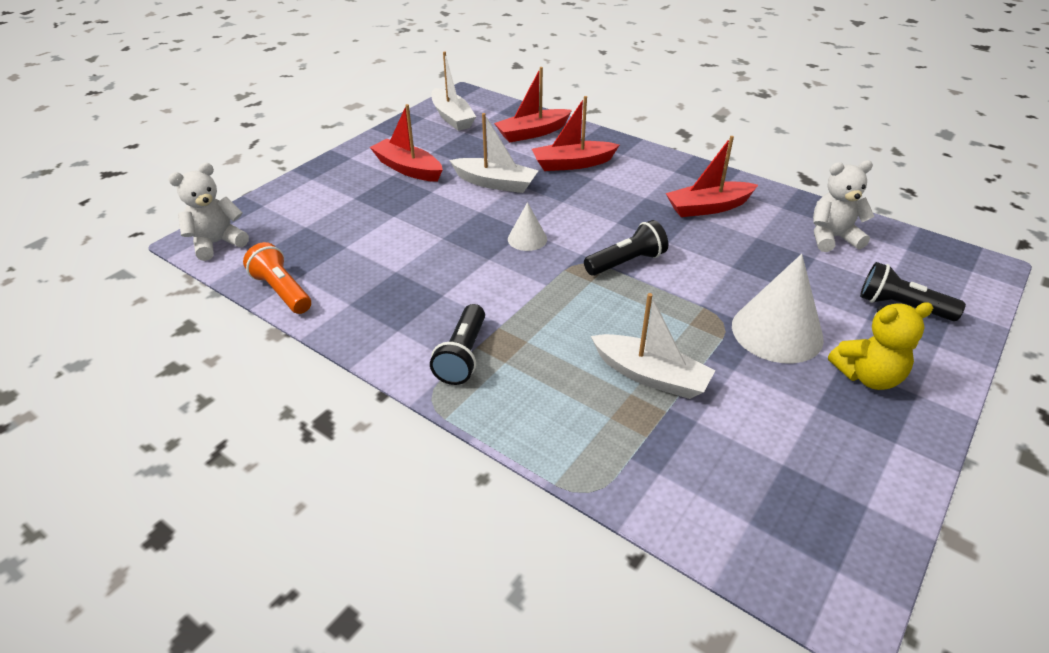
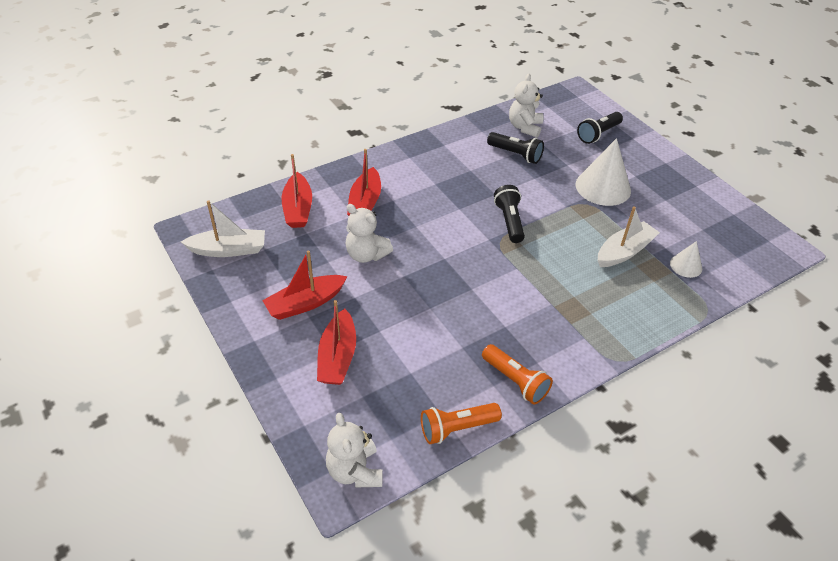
camera: 70 degrees left, 5 degrees up
black flashlight [430,304,485,385] -> black flashlight moved to [487,132,544,164]
white boat [449,113,538,193] -> white teddy bear [346,204,393,263]
white cone [508,202,547,251] -> white cone moved to [670,241,702,278]
red boat [666,136,758,217] -> red boat moved to [317,300,356,385]
yellow teddy bear [828,302,933,390] -> none
none -> orange flashlight [482,344,553,405]

